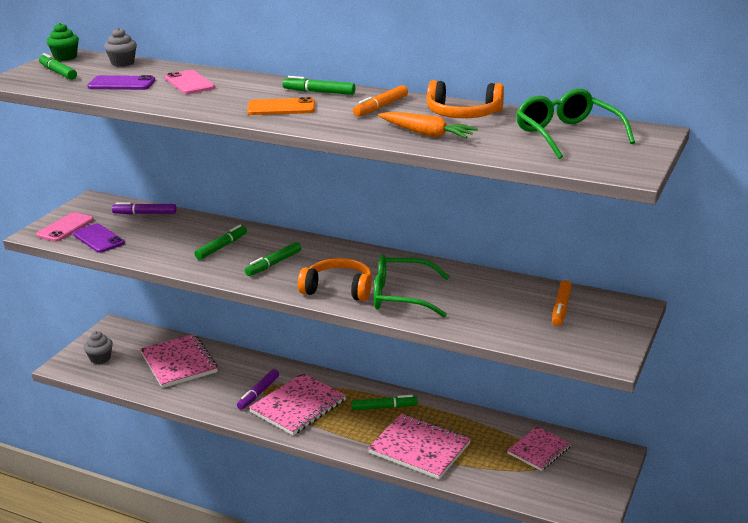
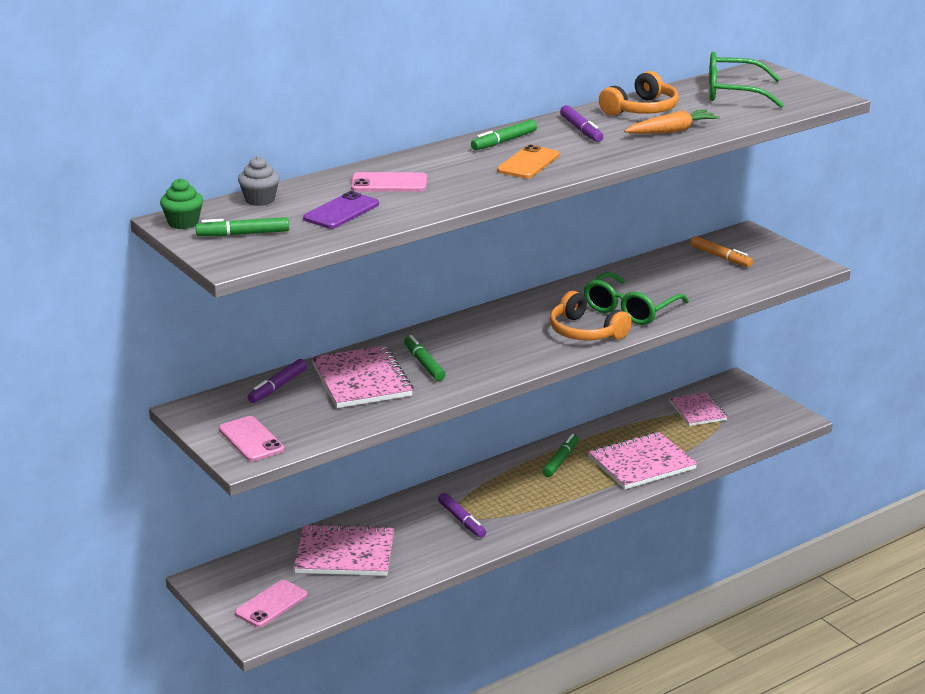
camera: 60 degrees left, 0 degrees up
purple phone [73,223,125,253] -> none
grey cupcake [84,331,113,364] -> pink phone [235,580,307,627]
green marker [245,242,301,276] -> none
pink notebook [249,373,346,435] -> pink notebook moved to [312,345,414,408]
orange headphones [298,258,372,301] -> orange headphones turned 90 degrees counterclockwise [550,291,632,341]
orange marker [353,85,408,116] -> purple marker [560,105,603,142]

